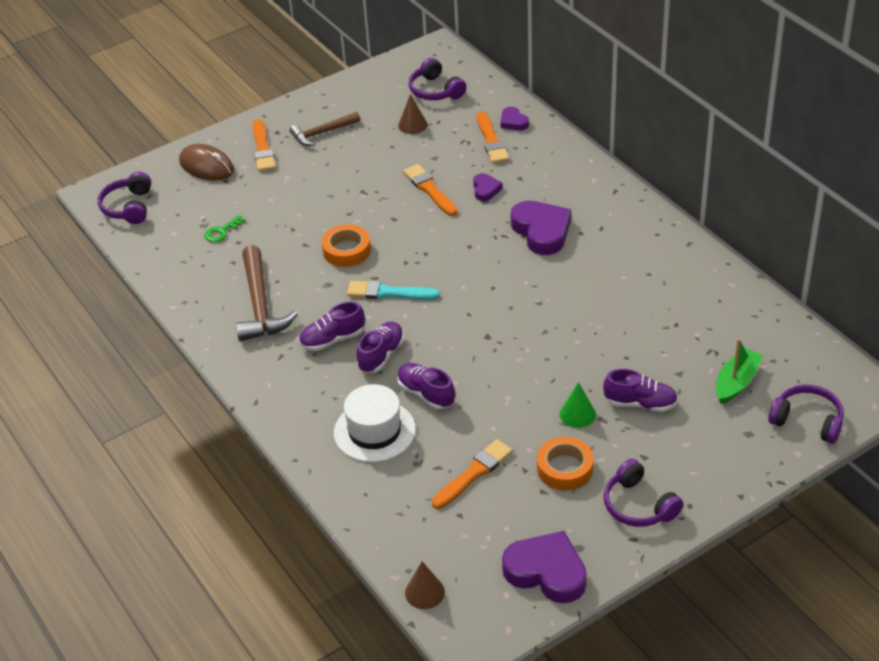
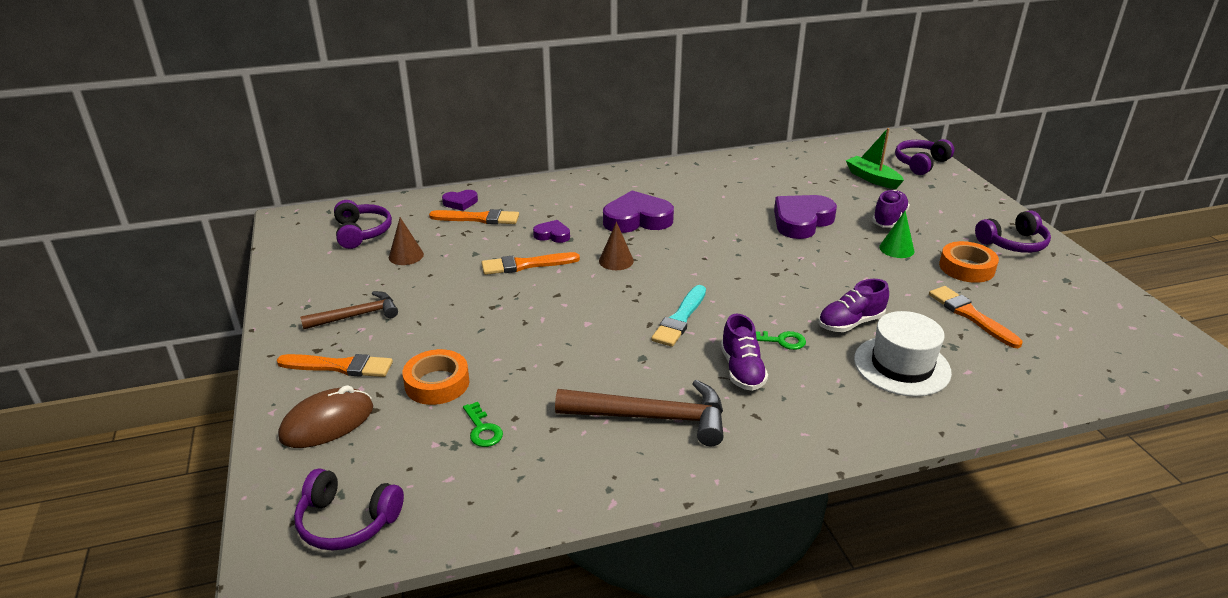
camera: 75 degrees left, 10 degrees down
brown hammer [289,112,360,146] -> brown hammer turned 105 degrees counterclockwise [300,291,398,330]
orange tape [322,224,371,267] -> orange tape moved to [402,349,469,405]
purple shoe [357,321,404,373] -> green key [756,331,806,350]
brown cone [405,562,445,609] -> brown cone moved to [599,222,634,270]
purple headphones [408,58,466,100] -> purple headphones turned 90 degrees counterclockwise [334,200,392,249]
purple heart [502,531,587,603] -> purple heart moved to [774,195,837,239]

